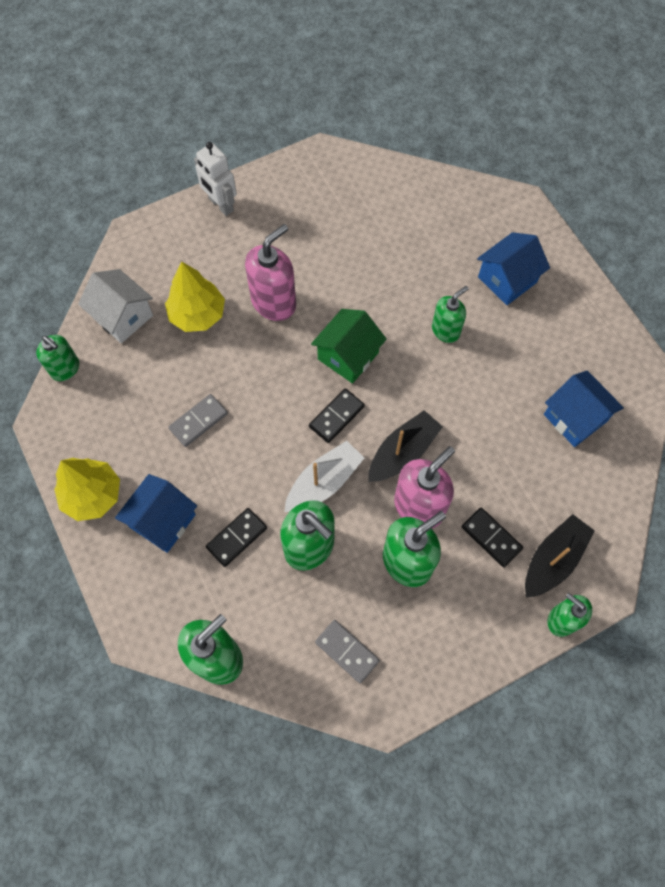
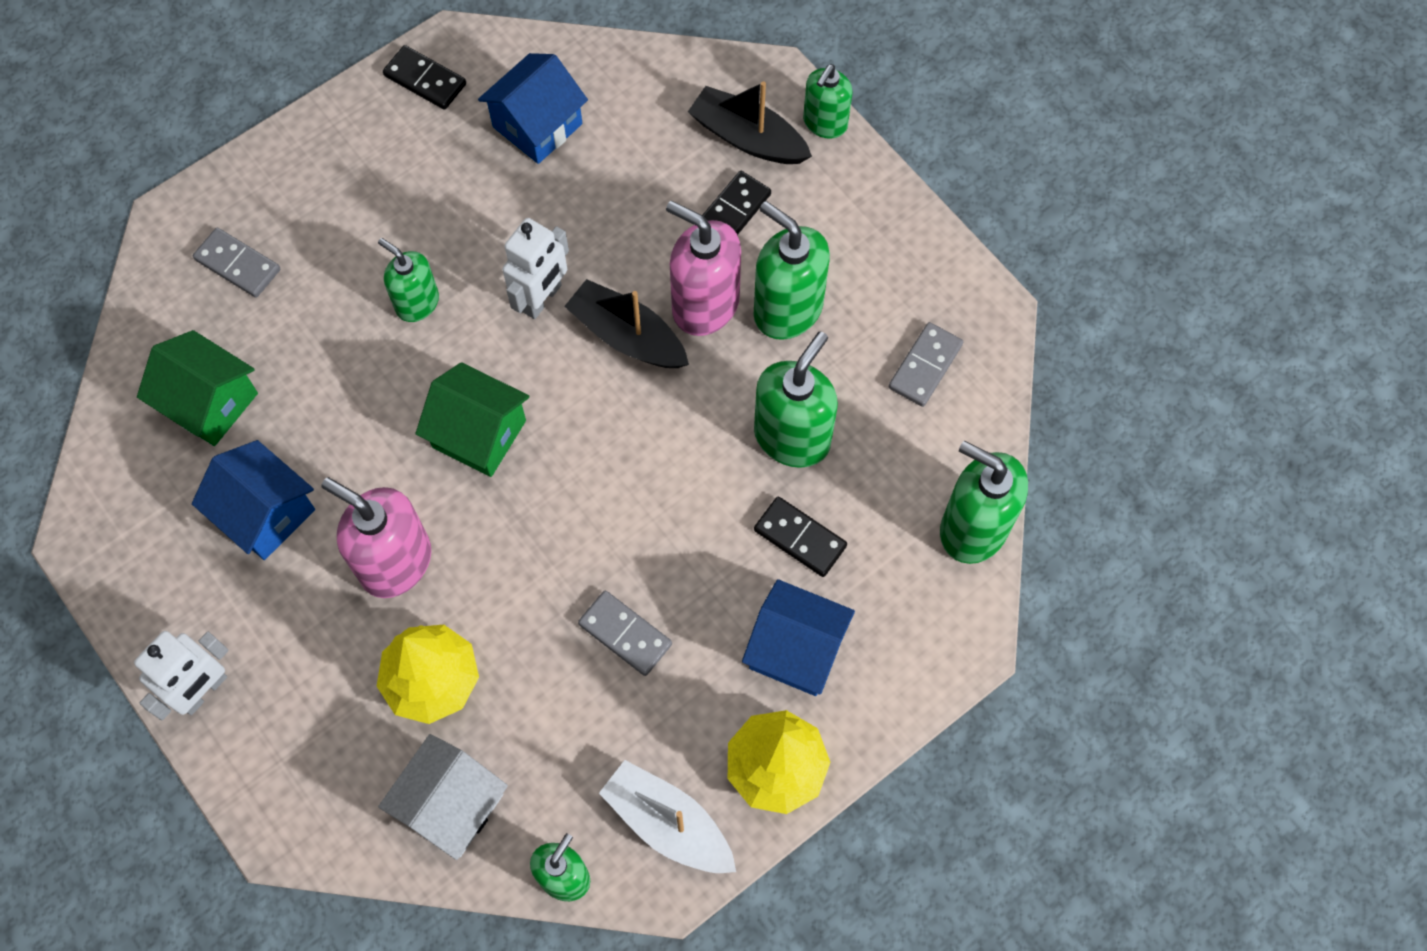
camera: 100 degrees left, 0 degrees up
white boat [284,441,364,512] -> white boat moved to [599,760,736,873]
black domino [309,388,365,443] -> black domino moved to [383,45,466,110]
blue house [477,232,550,305] -> blue house moved to [192,440,315,560]
none -> green house [137,330,258,446]
none -> grey domino [193,227,280,297]
none -> white robot [502,218,569,319]

